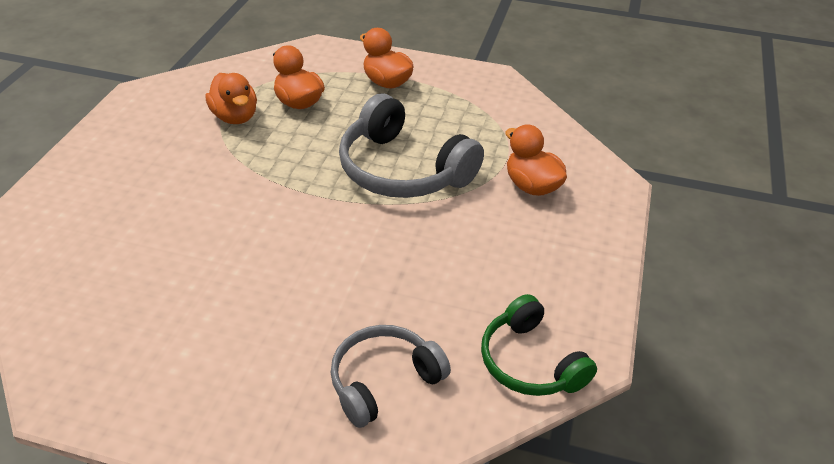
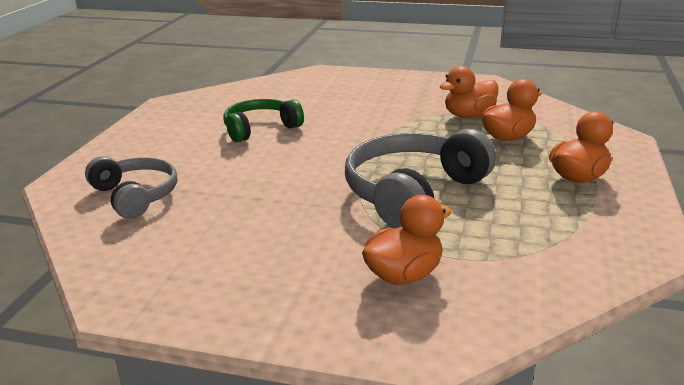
camera: 90 degrees right, 15 degrees down
green headphones [481,294,597,396] -> green headphones moved to [224,99,304,142]

